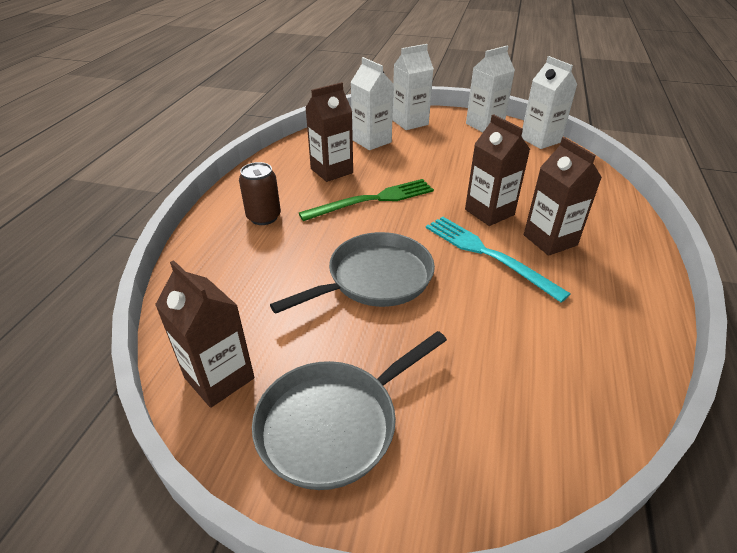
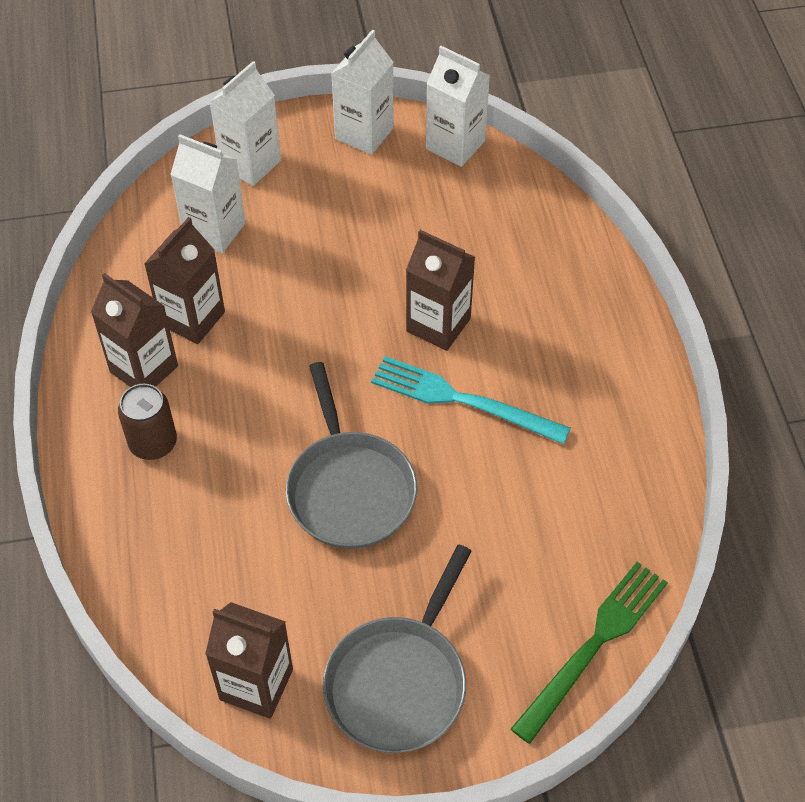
camera: 25 degrees left, 15 degrees up
grey pan [270,232,435,314] -> grey pan turned 135 degrees clockwise [286,362,417,549]
green fork [299,179,434,221] -> green fork moved to [511,562,668,744]
brown carton [524,137,602,256] -> brown carton moved to [91,273,178,387]

